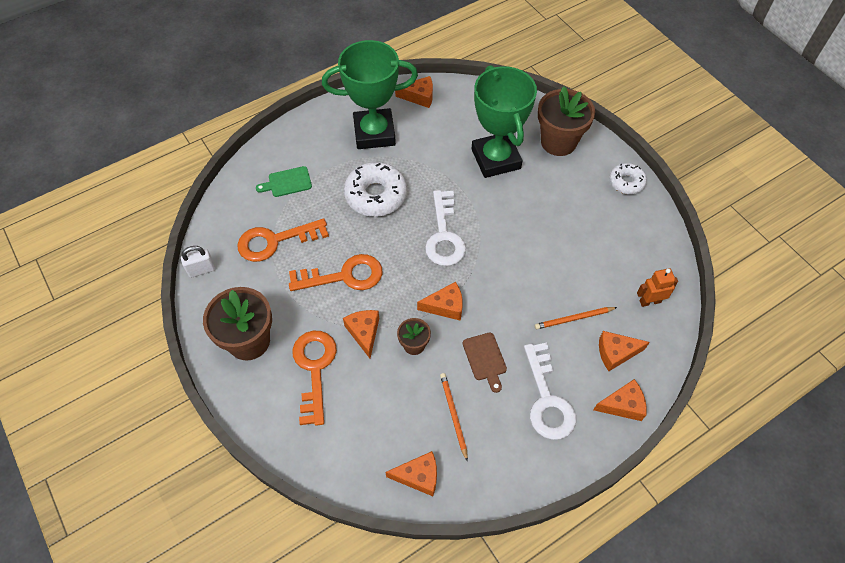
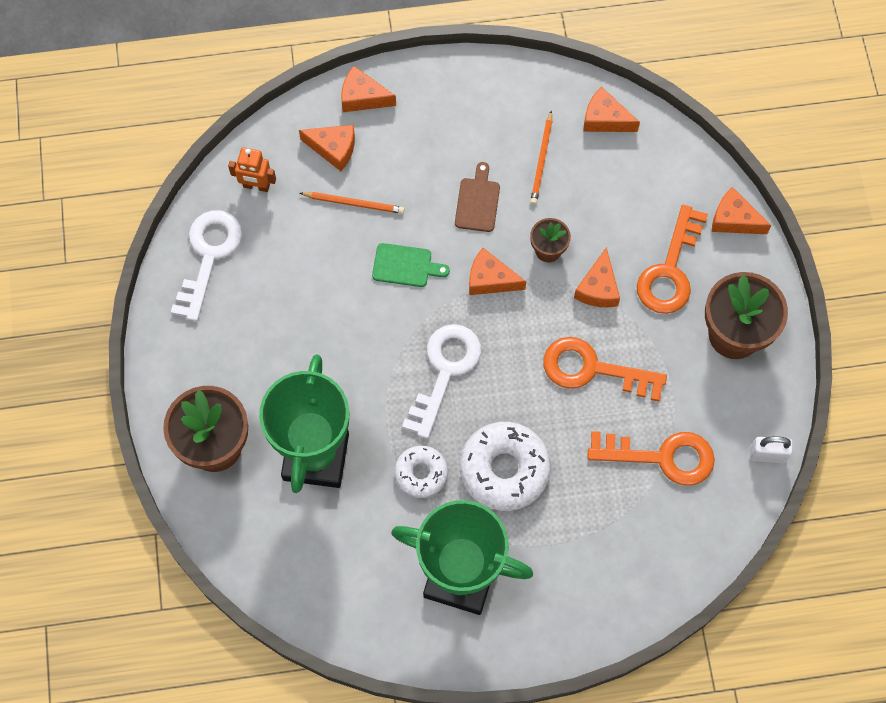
camera: 155 degrees left, 10 degrees up
green cutting board [256,166,312,197] -> green cutting board moved to [372,243,450,287]
orange cheese [395,76,433,108] -> orange cheese moved to [712,187,771,234]
white key [524,342,576,440] -> white key moved to [171,210,242,321]
white donut [609,163,647,195] -> white donut moved to [394,446,448,498]

